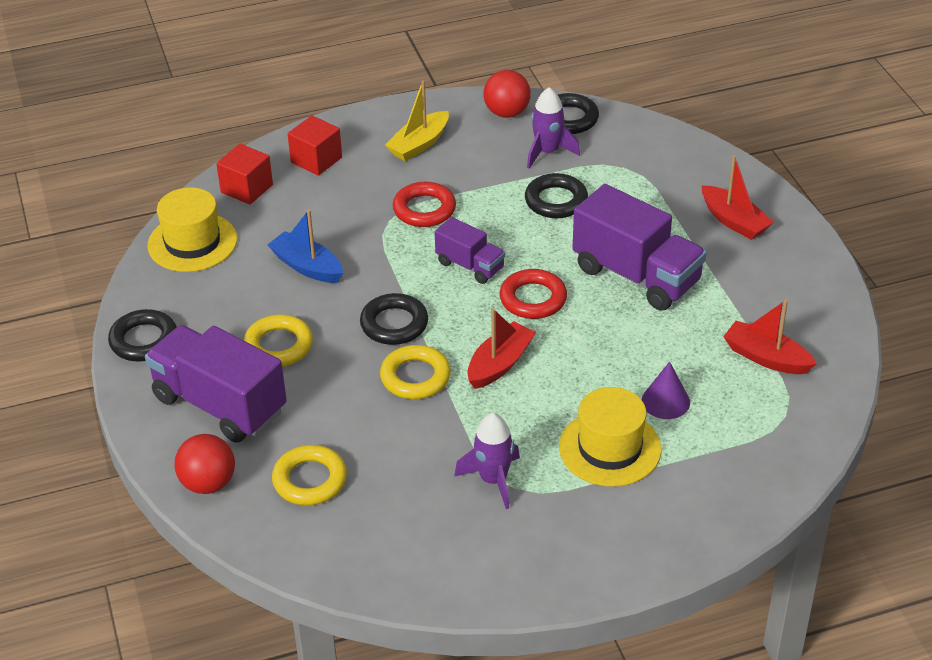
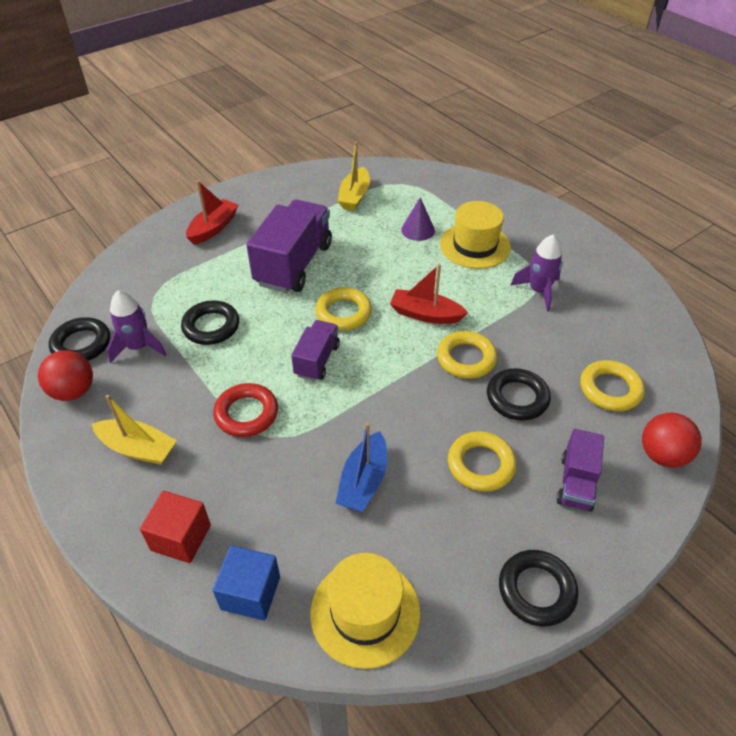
camera: 110 degrees left, 5 degrees up
purple truck [145,325,287,443] -> purple truck [557,429,604,512], size x0.54
red cube [216,144,273,205] -> blue cube [212,546,280,620]
black ring [360,293,428,345] -> black ring moved to [487,368,551,421]
red ring [500,269,567,319] -> yellow ring [315,287,372,330]
red boat [723,299,816,374] -> yellow boat [338,142,370,210]

